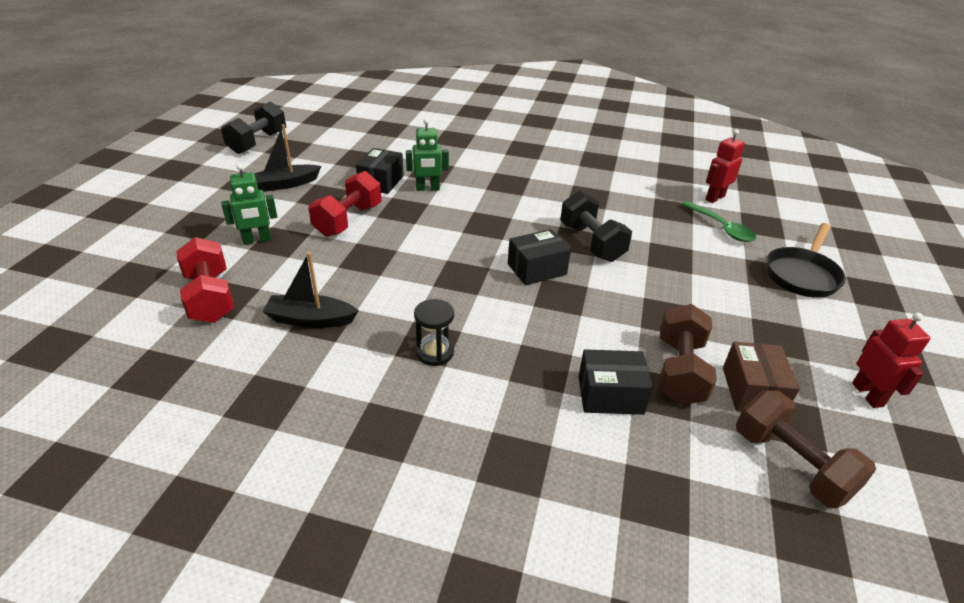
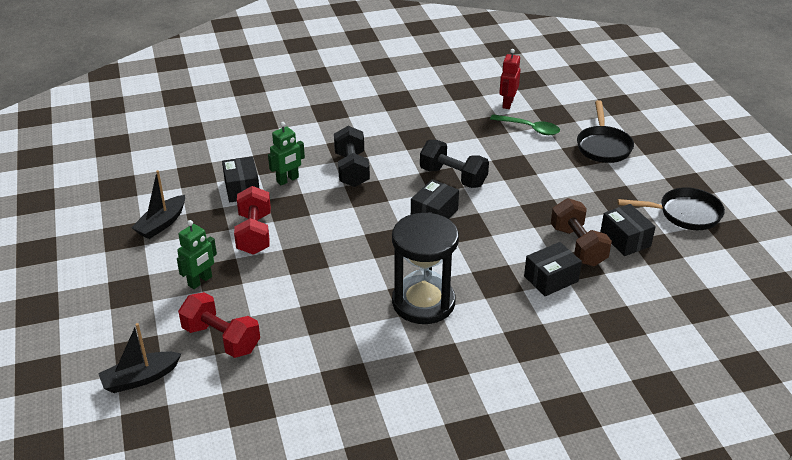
camera: 30 degrees left, 0 degrees up
black dumbbell [221,101,286,154] -> black dumbbell moved to [334,126,370,187]
black boat [262,252,358,328] -> black boat moved to [98,323,182,393]
black hourglass [414,299,454,366] -> black hourglass [392,212,459,324], size x2.15
brown box [723,342,800,412] -> black box [600,204,656,256]
brown dumbbell [736,390,876,508] -> none
red robot [852,313,930,408] -> black pan [617,187,725,230]

